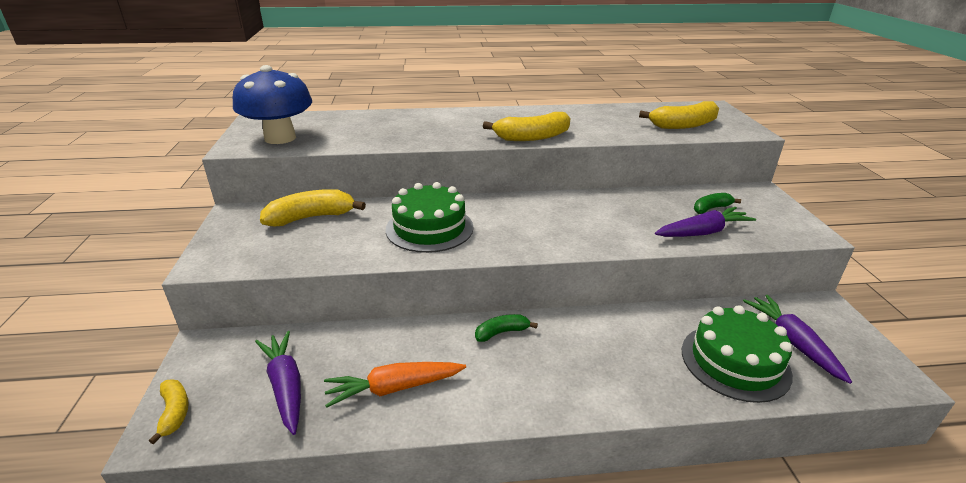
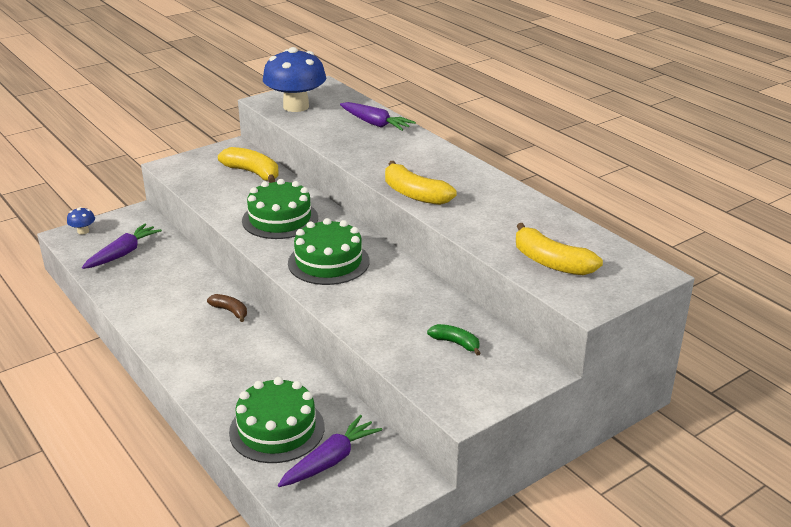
camera: 60 degrees right, 0 degrees up
yellow banana [149,379,189,444] -> blue mushroom [67,207,95,234]
orange carrot [324,362,466,408] -> none
green banana [475,314,538,342] -> brown banana [207,294,247,322]
purple carrot [655,207,756,237] -> purple carrot moved to [340,102,416,131]
none -> green cake [288,218,370,285]

